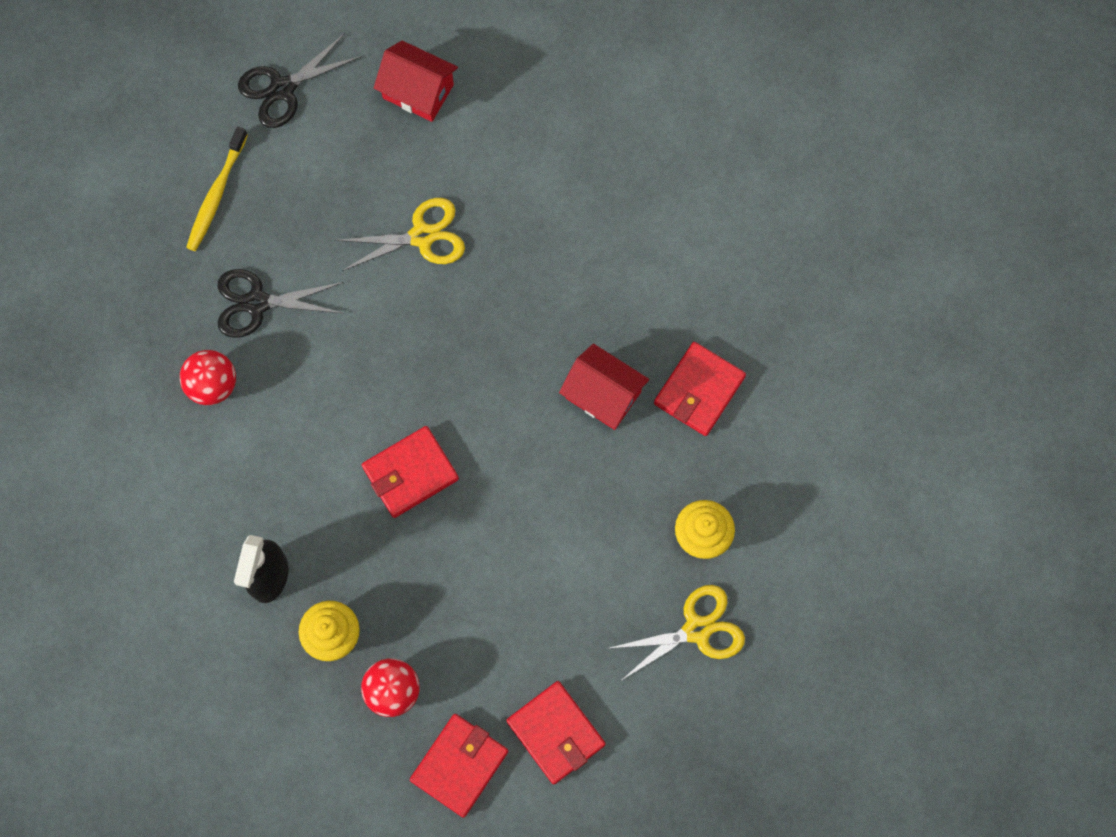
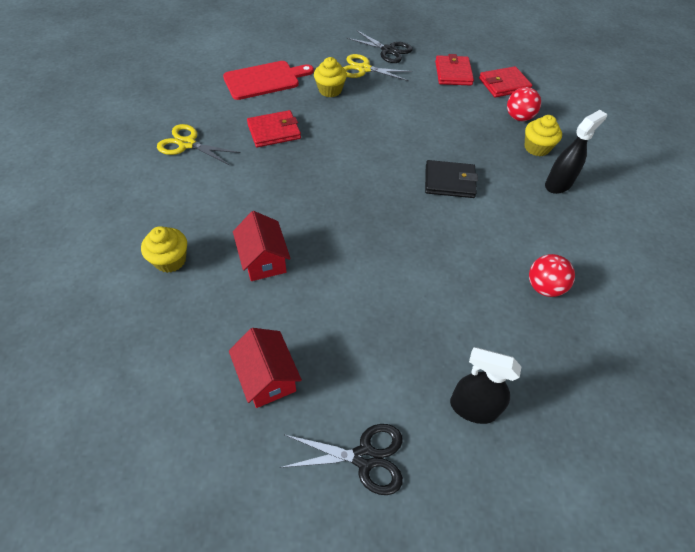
camera: 145 degrees left, 20 degrees down
yellow toothbrush [186,127,248,251] -> black spray bottle [450,347,522,424]
black scissors [217,269,344,338] -> black scissors moved to [346,30,413,63]
yellow scissors [334,198,465,271] -> yellow scissors moved to [157,124,241,165]
red wallet [362,426,459,518] -> black wallet [425,160,478,198]
red house [559,344,649,430] -> red house moved to [233,211,291,281]
none -> yellow cupcake [141,226,187,273]
none -> red cutting board [223,61,314,100]

